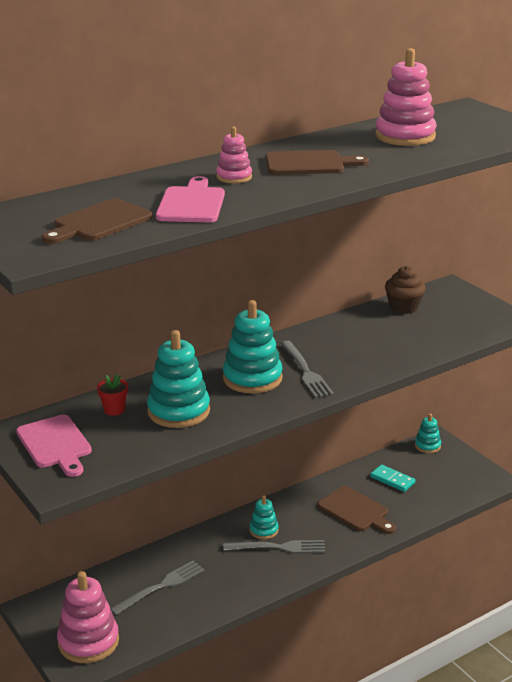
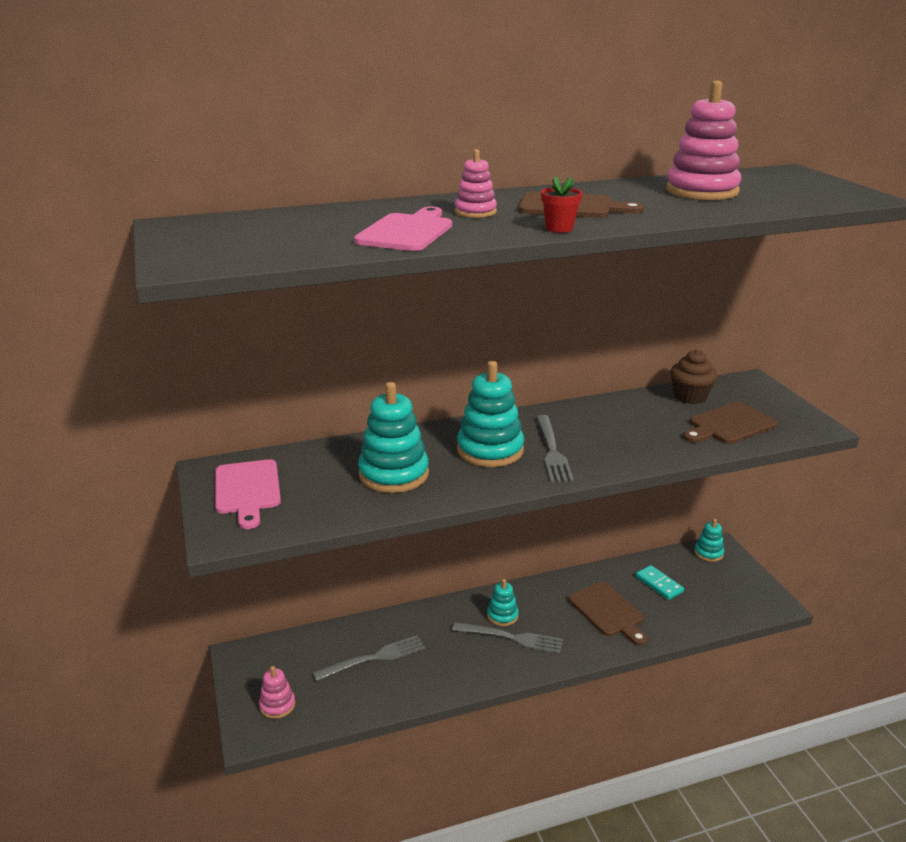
camera: 15 degrees right, 0 degrees up
brown cutting board [42,198,153,244] -> brown cutting board moved to [683,402,778,444]
pink stacking toy [57,571,119,663] -> pink stacking toy [259,666,295,719], size x0.54
red flower pot [97,374,128,416] -> red flower pot moved to [541,176,582,233]

